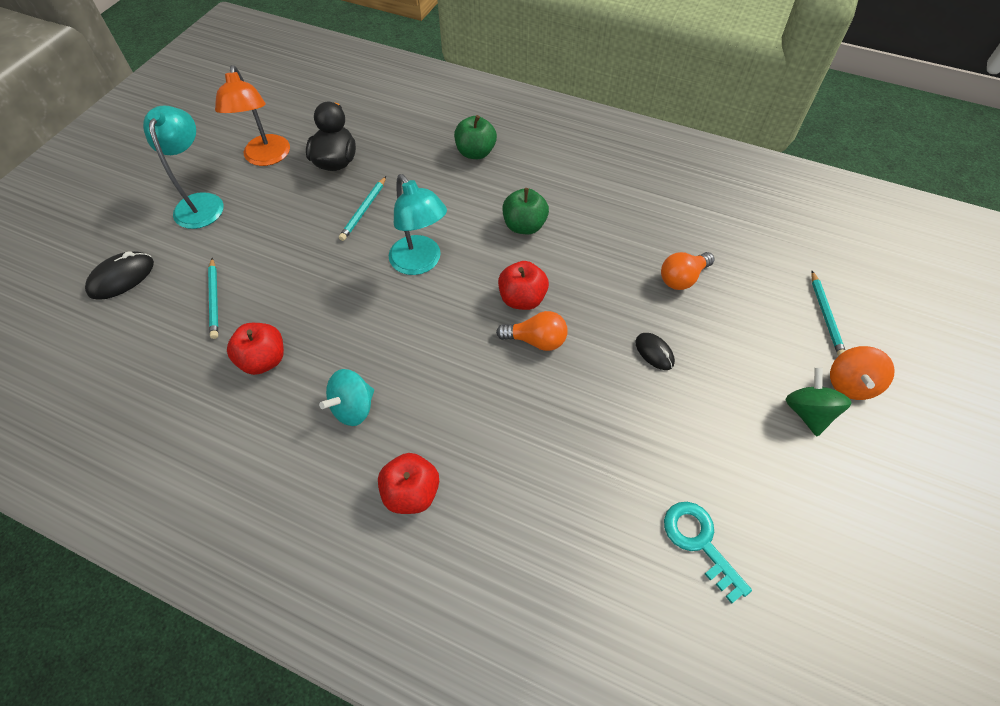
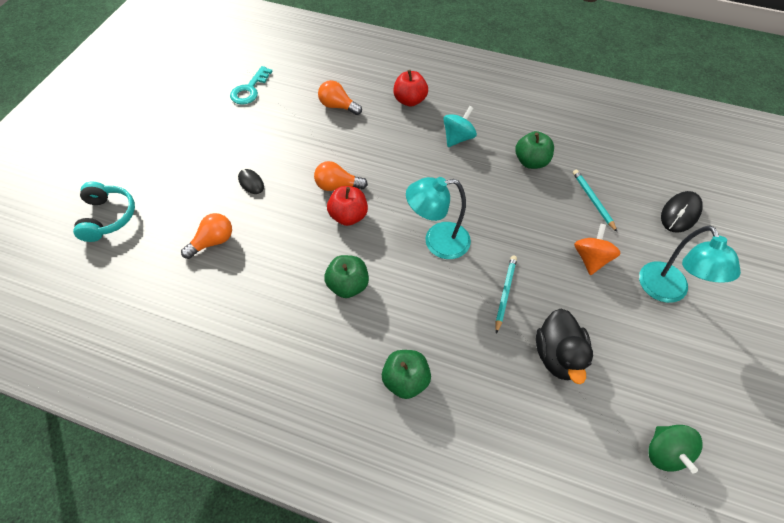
camera: 175 degrees right, 0 degrees up
orange lamp [215,65,290,166] -> none
red apple [227,323,284,375] -> green apple [515,131,554,169]
turquoise lamp [389,174,447,275] -> turquoise lamp turned 60 degrees counterclockwise [406,177,471,259]
turquoise key [664,502,752,604] -> turquoise key turned 60 degrees clockwise [230,66,273,105]
green spinning top [785,367,852,436] -> green spinning top moved to [648,425,703,474]
turquoise pencil [811,271,845,356] -> turquoise headphones [73,182,135,242]
orange spinning top [830,346,895,400] -> orange spinning top moved to [574,223,621,275]
none -> orange light bulb [318,80,362,115]

